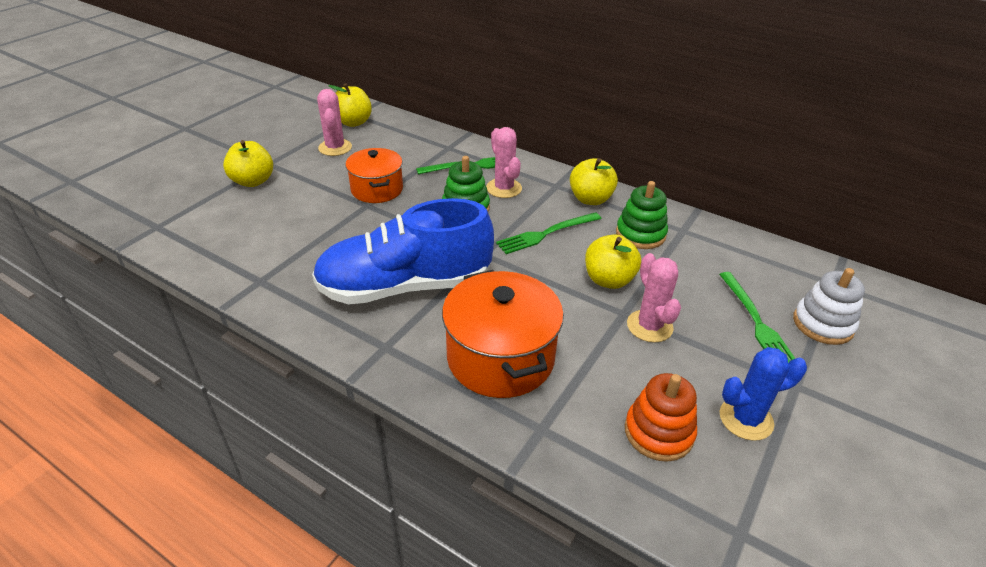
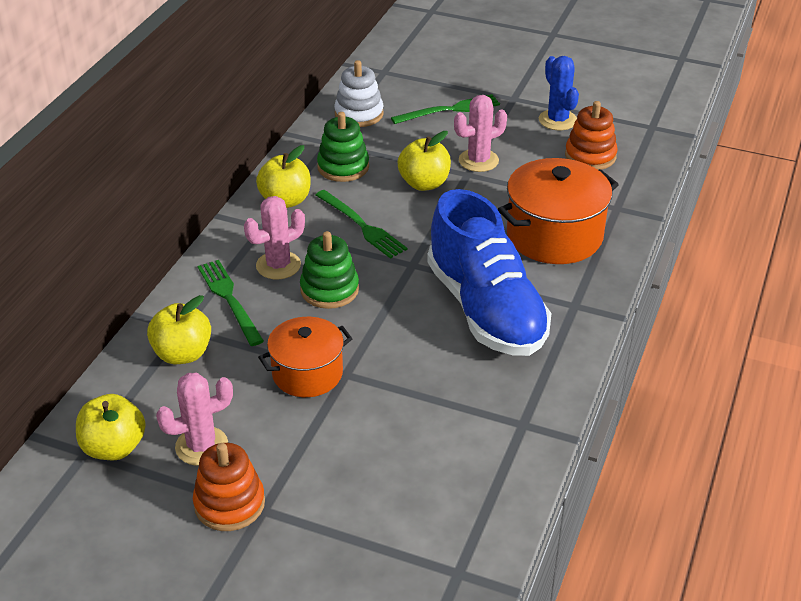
camera: 100 degrees left, 0 degrees up
yellow apple [223,140,273,187] -> yellow apple moved to [147,295,211,364]
white stacking toy [793,268,865,345] -> white stacking toy moved to [334,60,384,127]
none -> orange stacking toy [193,443,265,531]

